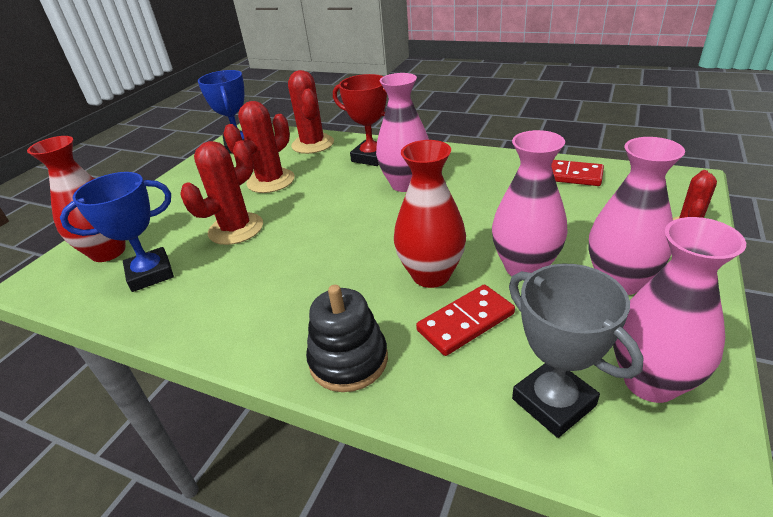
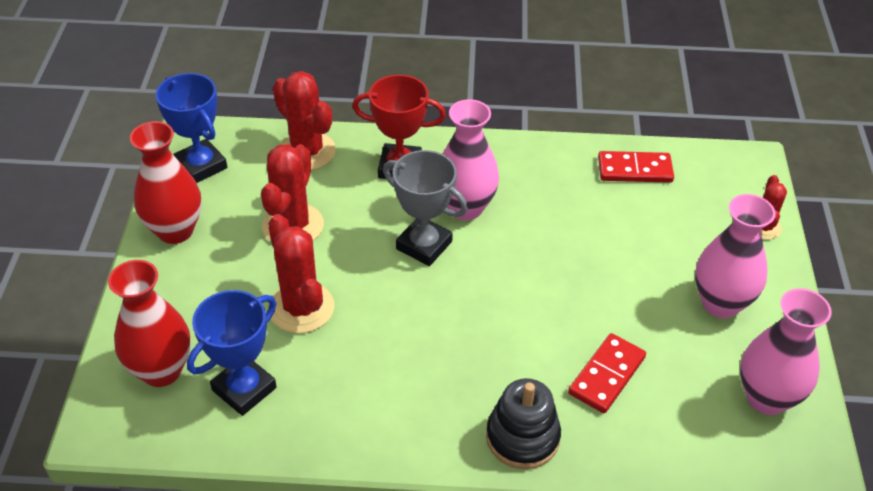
camera: 25 degrees left, 10 degrees up
red cactus [180,141,263,245] -> red cactus turned 45 degrees counterclockwise [268,214,334,333]
red vase [394,140,466,288] -> red vase moved to [130,121,202,244]
pink vase [492,130,568,276] -> none
grey trophy [509,264,644,438] -> grey trophy moved to [383,150,468,266]

